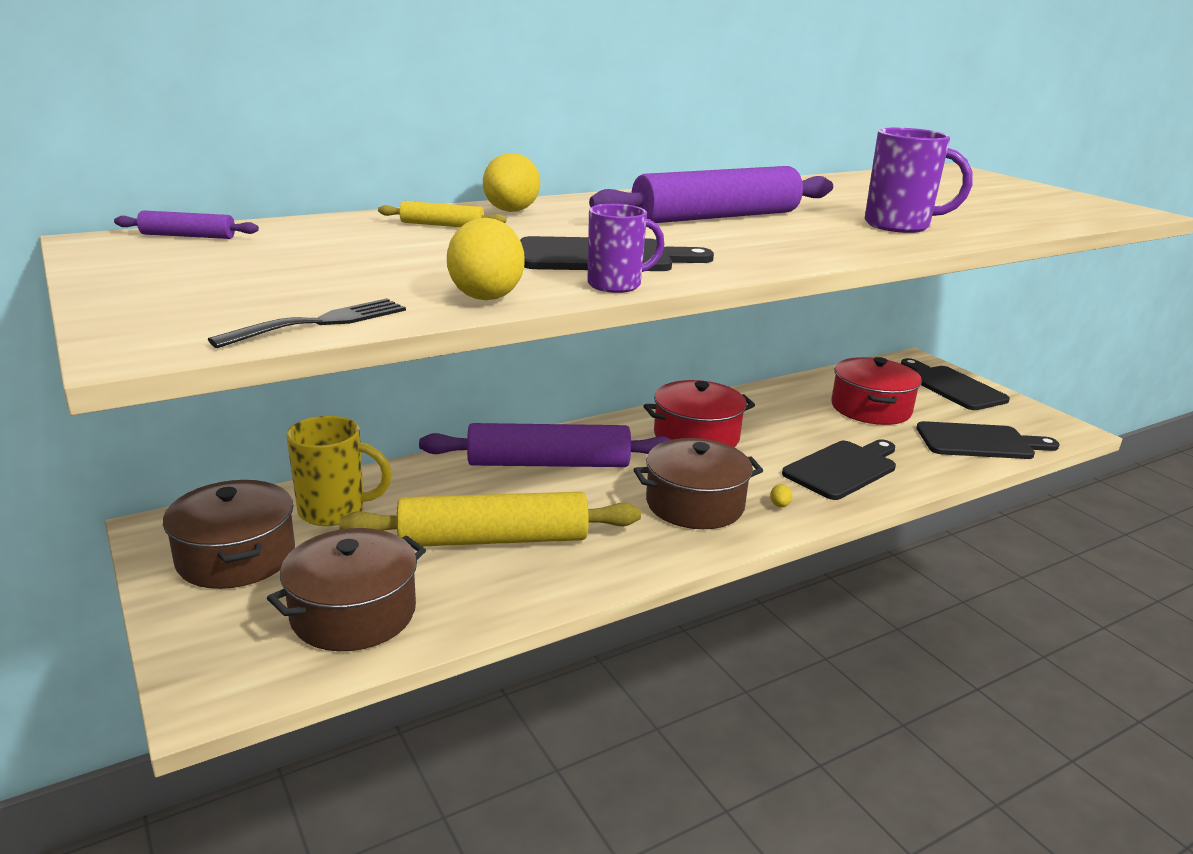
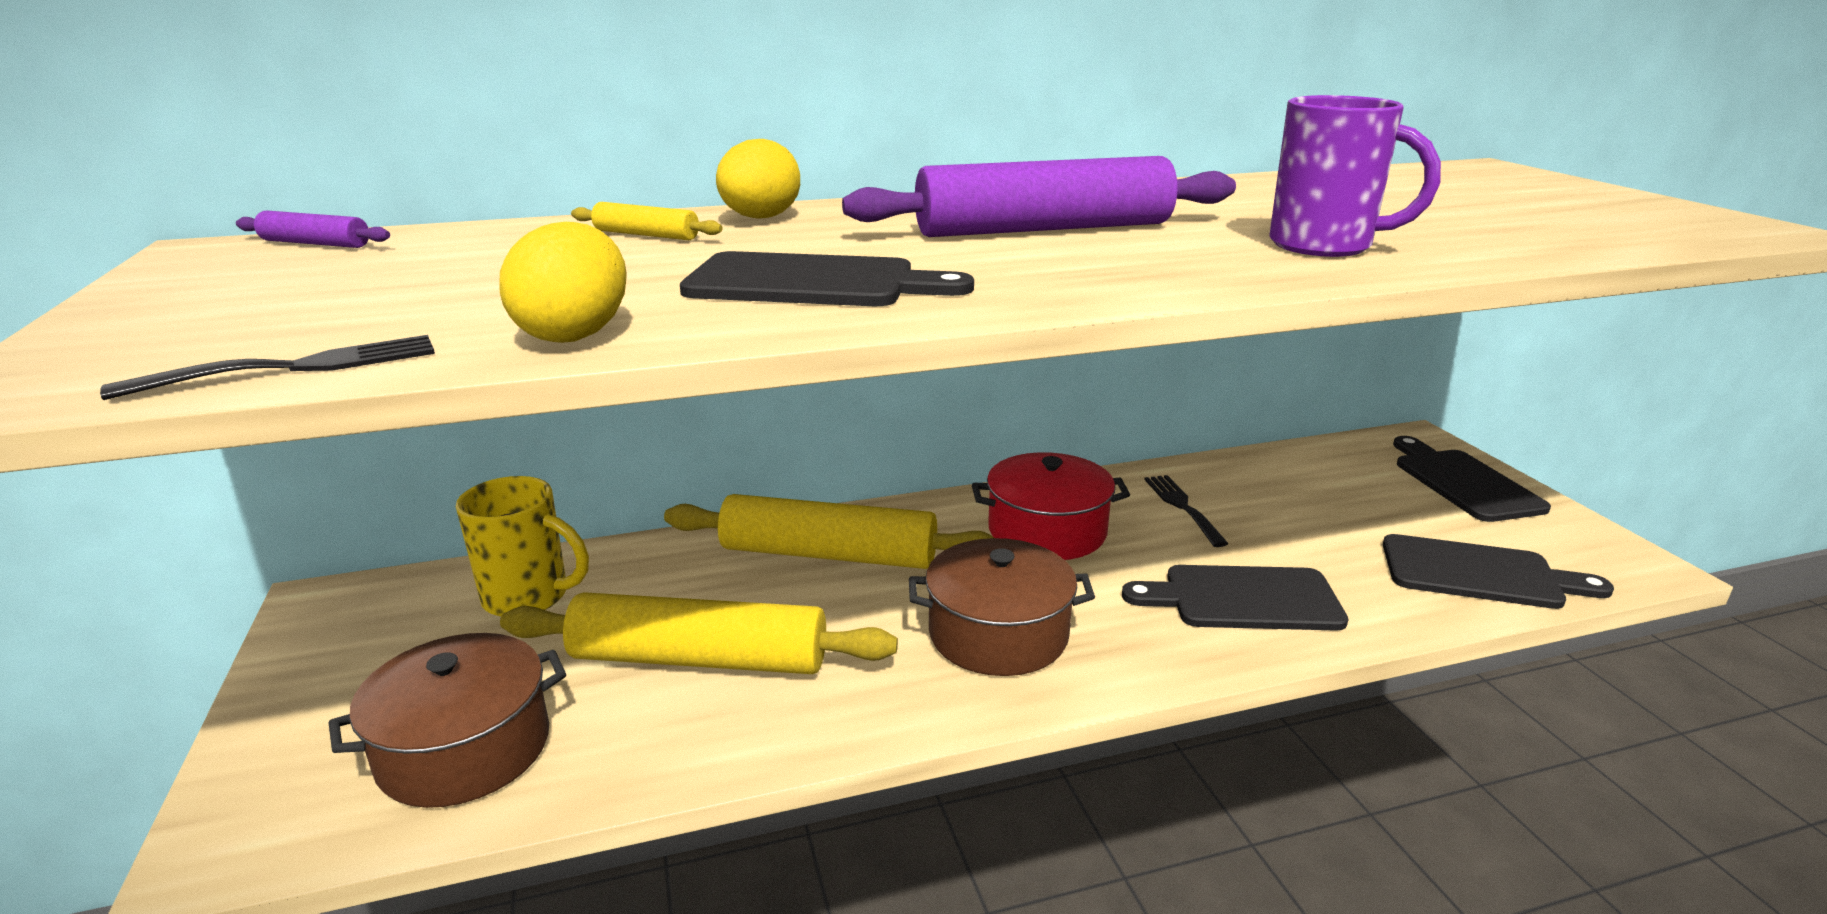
camera: 15 degrees right, 0 degrees up
brown pot [163,480,295,589] -> none
purple rolling pin [419,423,671,467] -> yellow rolling pin [664,494,994,569]
purple mug [587,204,665,293] -> none
yellow egg [770,484,792,507] -> none
black cutting board [782,439,896,500] -> black cutting board turned 150 degrees counterclockwise [1122,565,1349,631]
red pot [831,357,922,425] -> none
none -> black fork [1144,475,1229,547]

